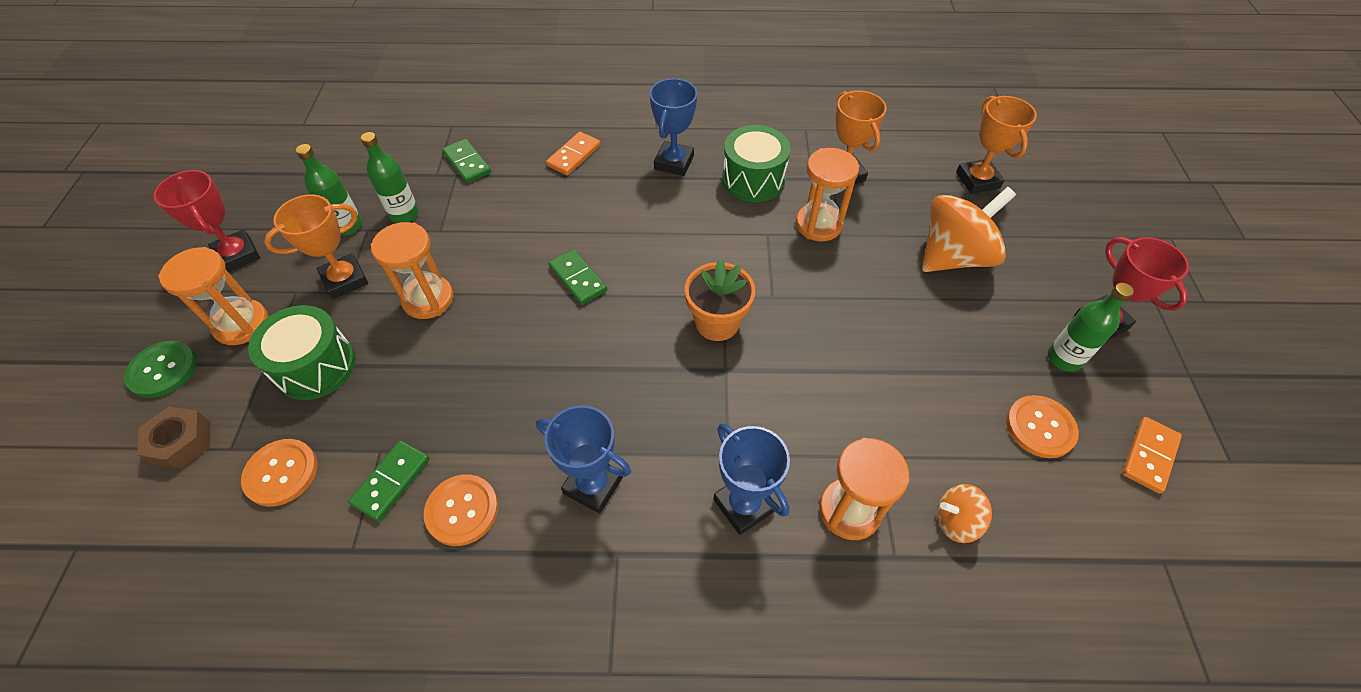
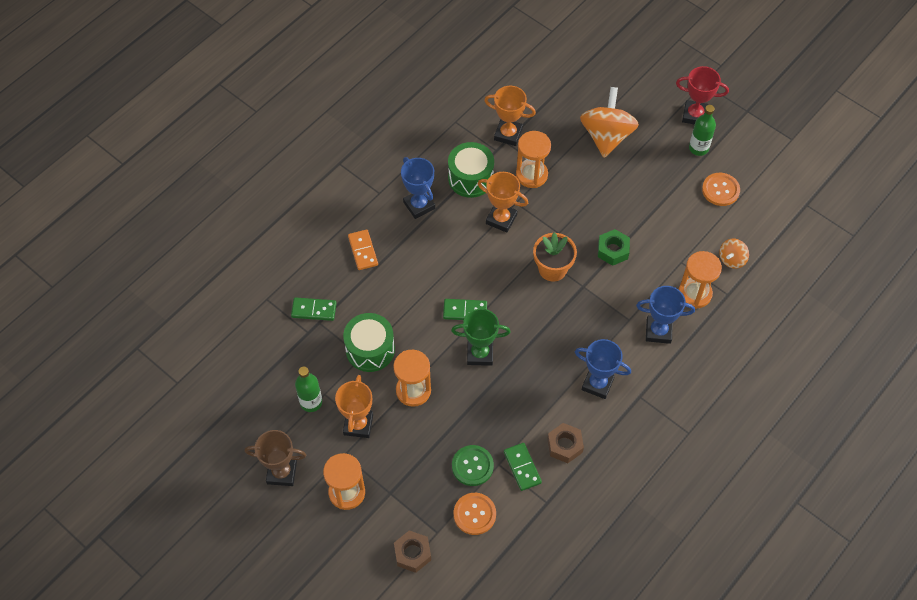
camera: 50 degrees left, 5 degrees up
green button [124,341,197,398] -> green button moved to [452,445,494,486]
red trophy [153,170,260,272] -> brown trophy [245,430,306,486]
green drum [248,305,356,400] -> green drum moved to [343,313,395,372]
green bottle [360,132,419,223] -> none
orange button [424,474,498,546] -> brown nut [547,423,584,463]
blue trophy [536,405,631,514] -> blue trophy turned 45 degrees clockwise [575,339,631,399]
orange trophy [956,96,1037,194] -> orange trophy moved to [478,172,528,233]
orange domino [1122,417,1182,494] -> none
none -> green trophy [451,309,511,366]
none -> green nut [598,229,630,266]

